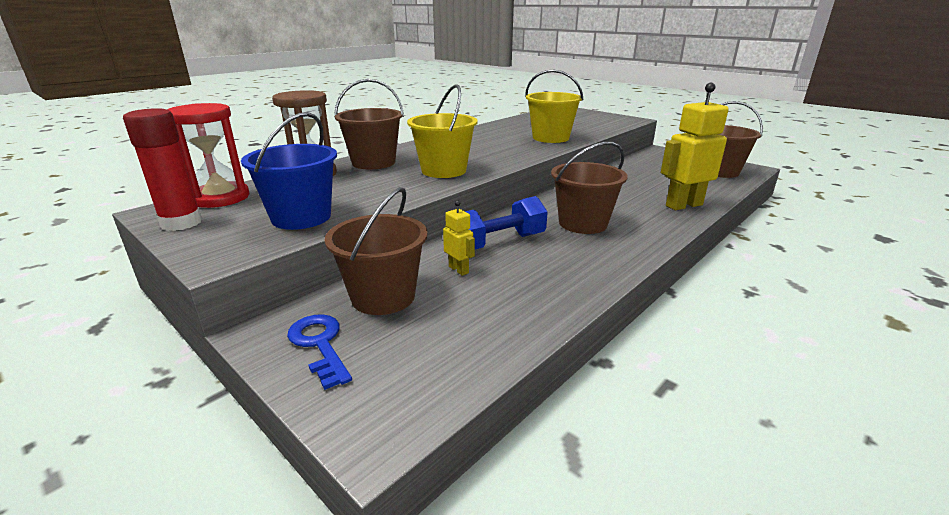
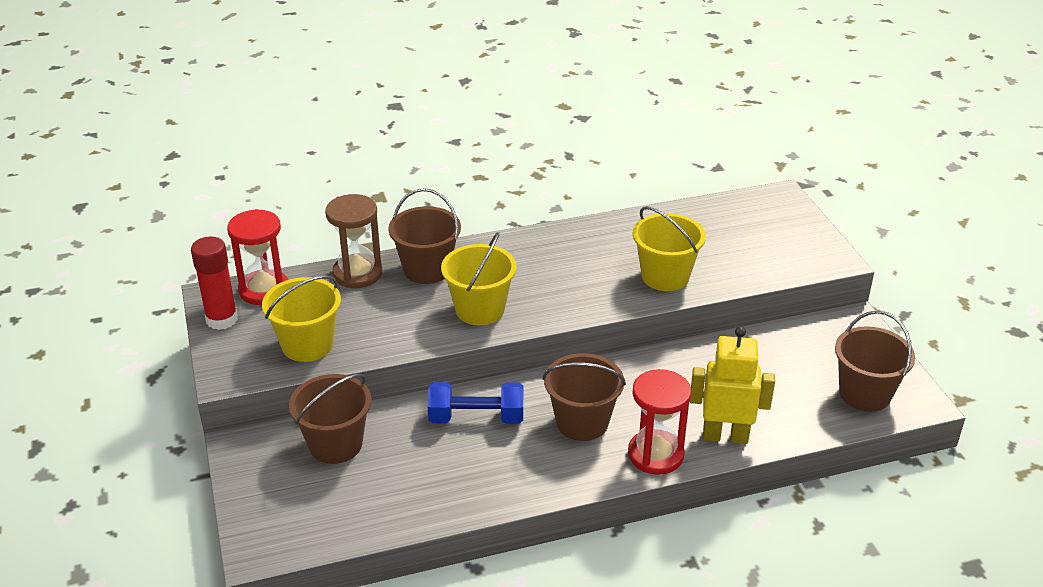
camera: 30 degrees right, 10 degrees up
blue bucket [241,112,337,230] -> yellow bucket [262,275,341,362]
blue key [287,314,352,390] -> none
yellow robot [443,200,475,276] -> none
none -> red hourglass [628,369,691,475]

